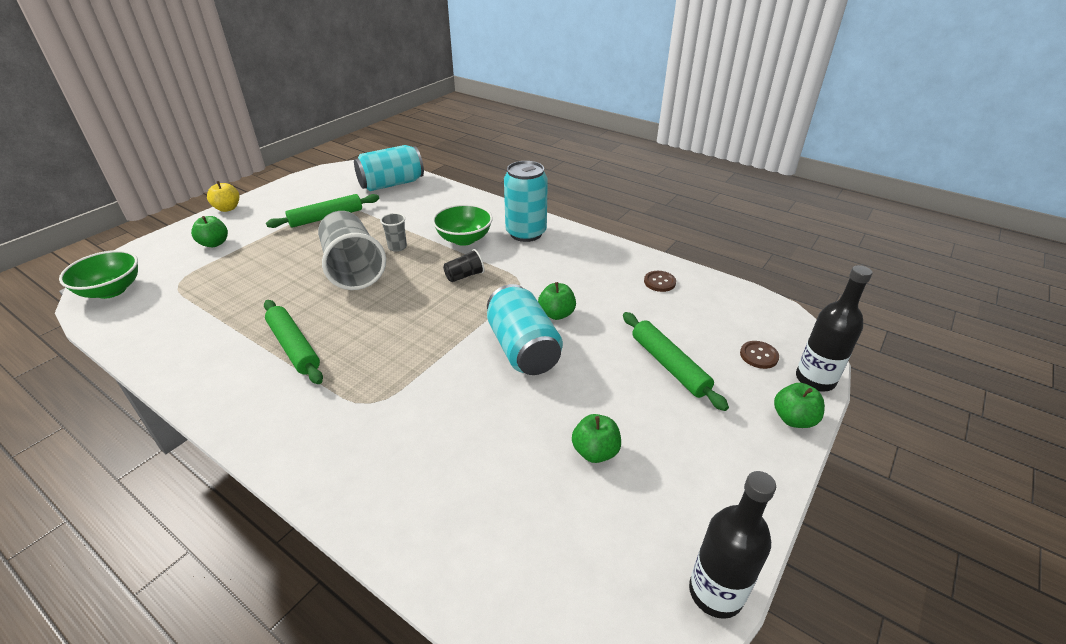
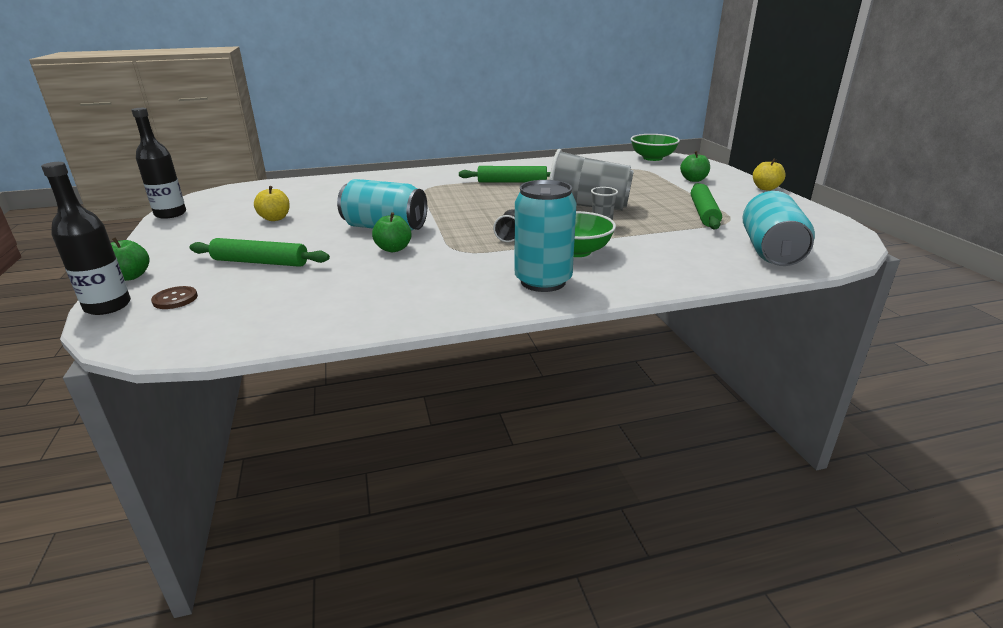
camera: 130 degrees right, 10 degrees down
green apple [572,414,621,463] -> yellow apple [254,186,290,221]
brown button [644,271,676,292] -> none

